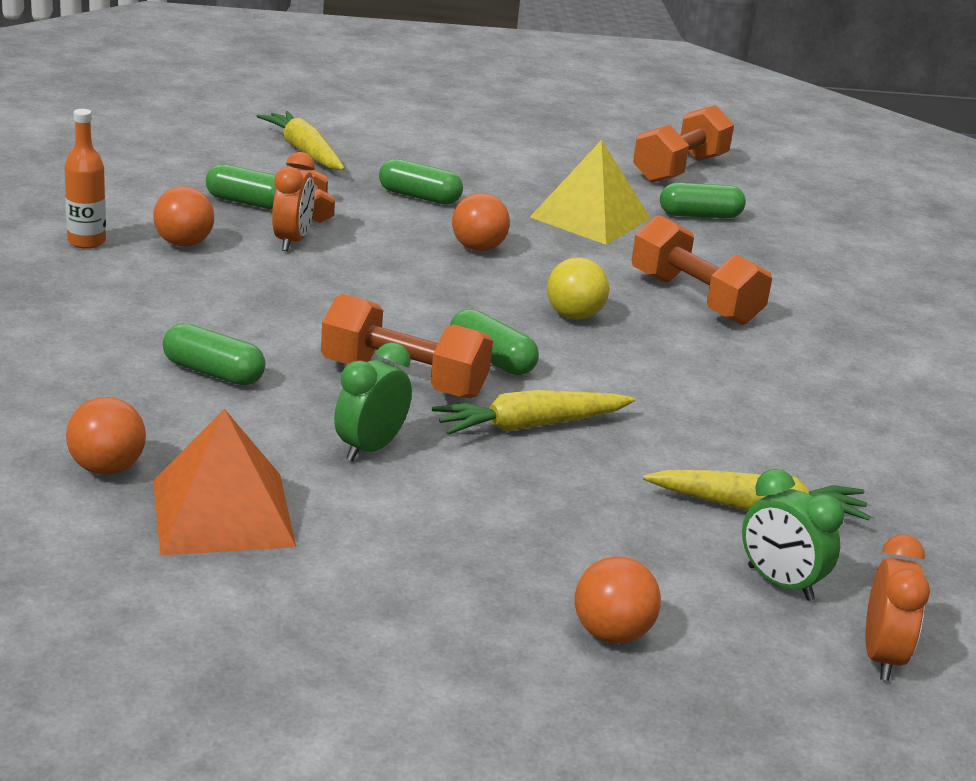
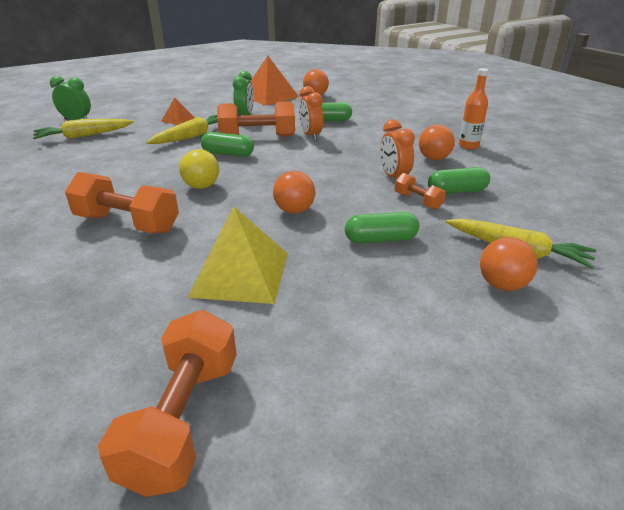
camera: 155 degrees right, 5 degrees up
orange ball [575,556,661,643] -> orange ball moved to [480,237,537,291]
green capsule [660,183,746,218] -> none
orange clock [865,534,930,681] -> orange clock moved to [299,86,323,141]
none -> orange pyramid [161,98,195,125]

